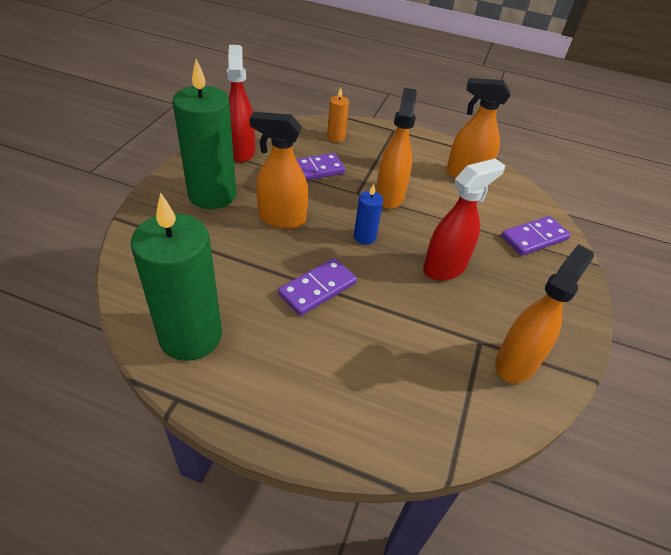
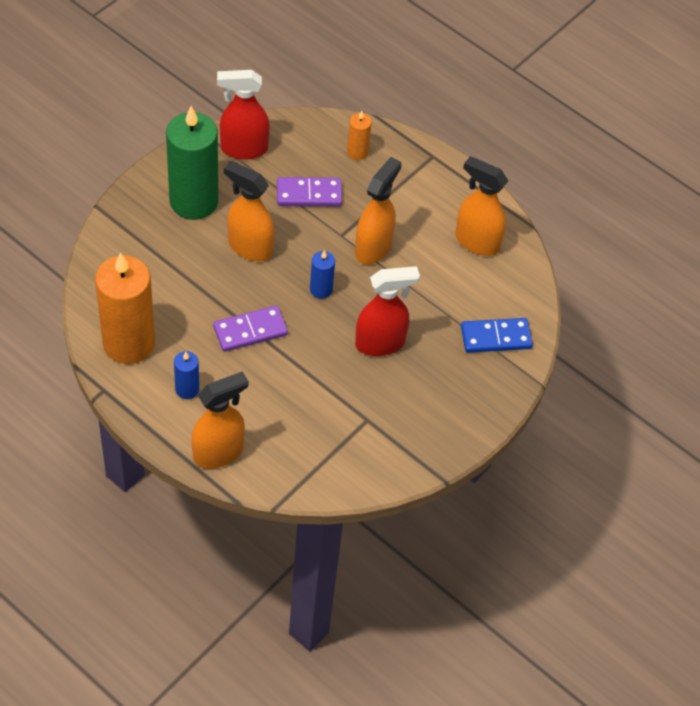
camera: 20 degrees right, 10 degrees up
green candle [130,192,222,361] -> orange candle [95,253,155,364]
red spray bottle [227,45,255,162] -> red spray bottle turned 105 degrees counterclockwise [217,70,270,160]
orange spray bottle [495,244,594,383] -> orange spray bottle moved to [191,371,248,469]
purple domino [501,216,571,256] -> blue domino [461,318,533,353]
none -> blue candle [174,351,199,399]

